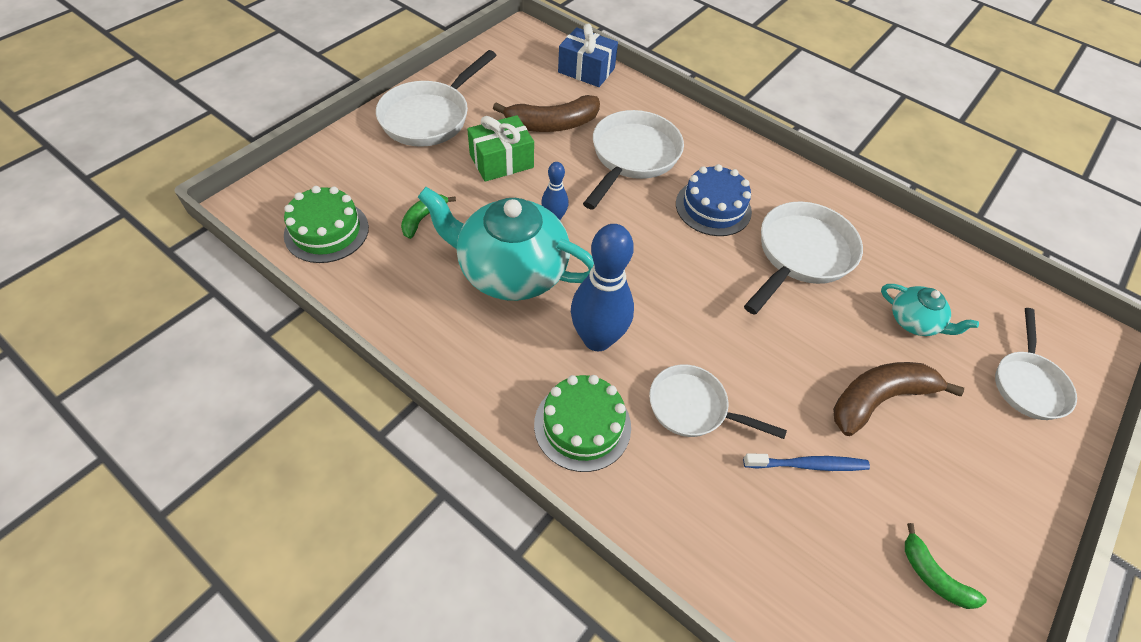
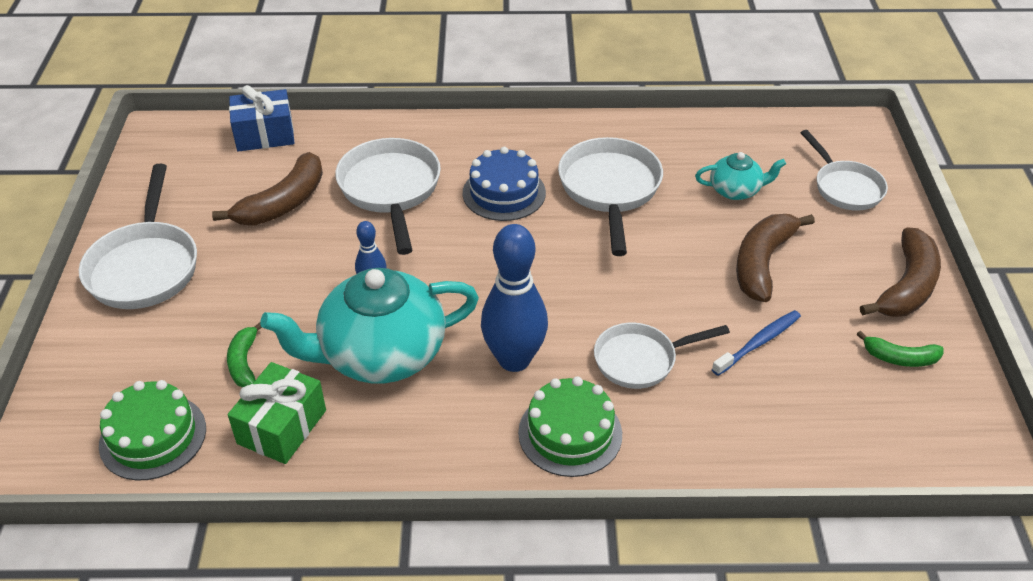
camera: 35 degrees left, 10 degrees down
green gift [467,115,534,182] -> green gift moved to [228,362,326,464]
none -> brown banana [860,227,941,317]

